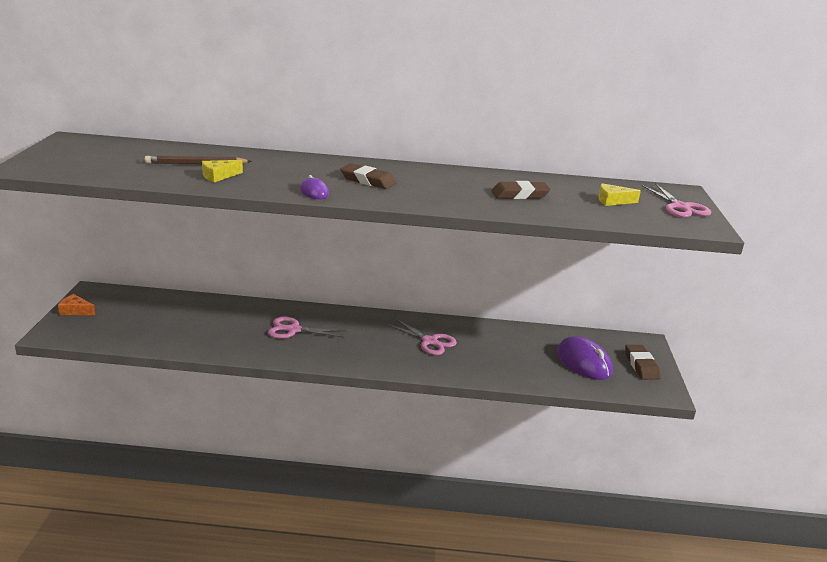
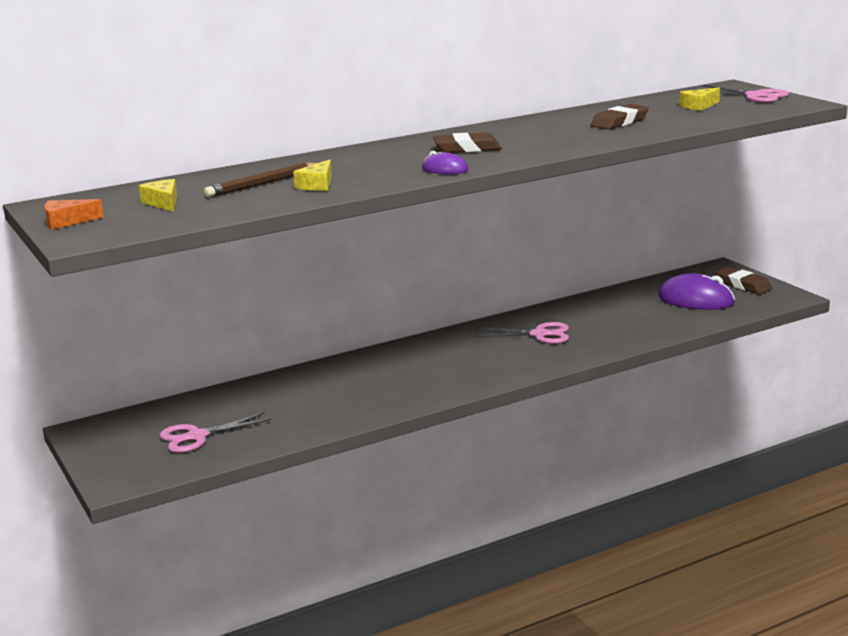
camera: 30 degrees left, 5 degrees down
orange cheese [58,294,95,315] -> orange cheese moved to [44,199,104,230]
pink scissors [268,317,347,339] -> pink scissors moved to [159,413,271,453]
none -> yellow cheese [139,179,177,212]

